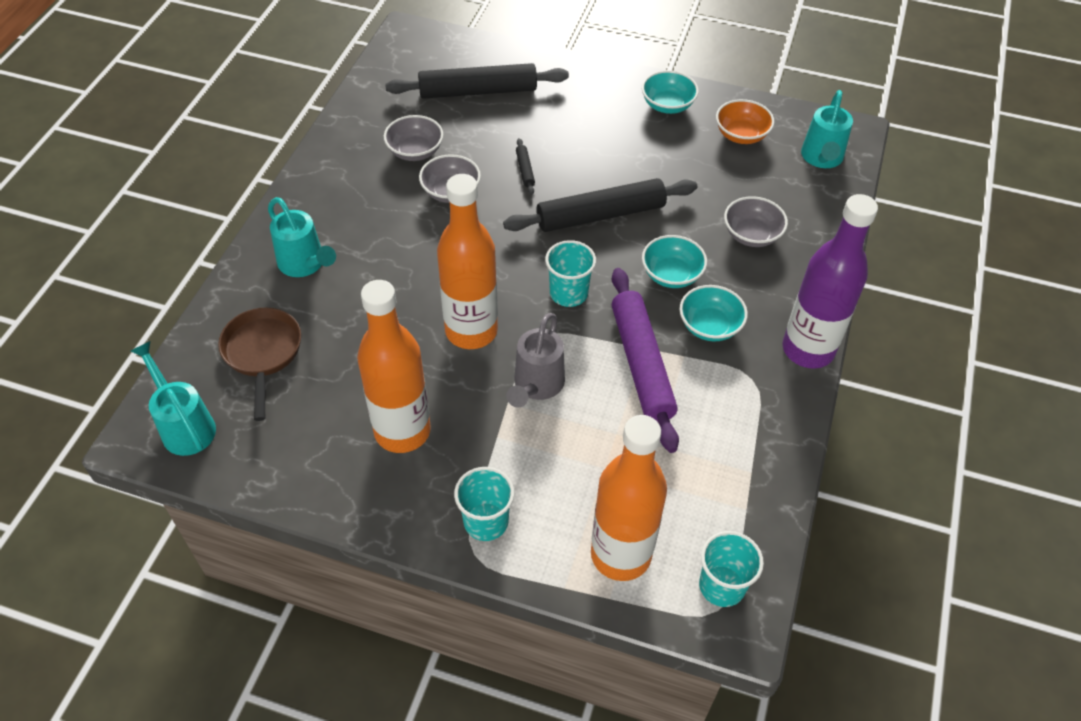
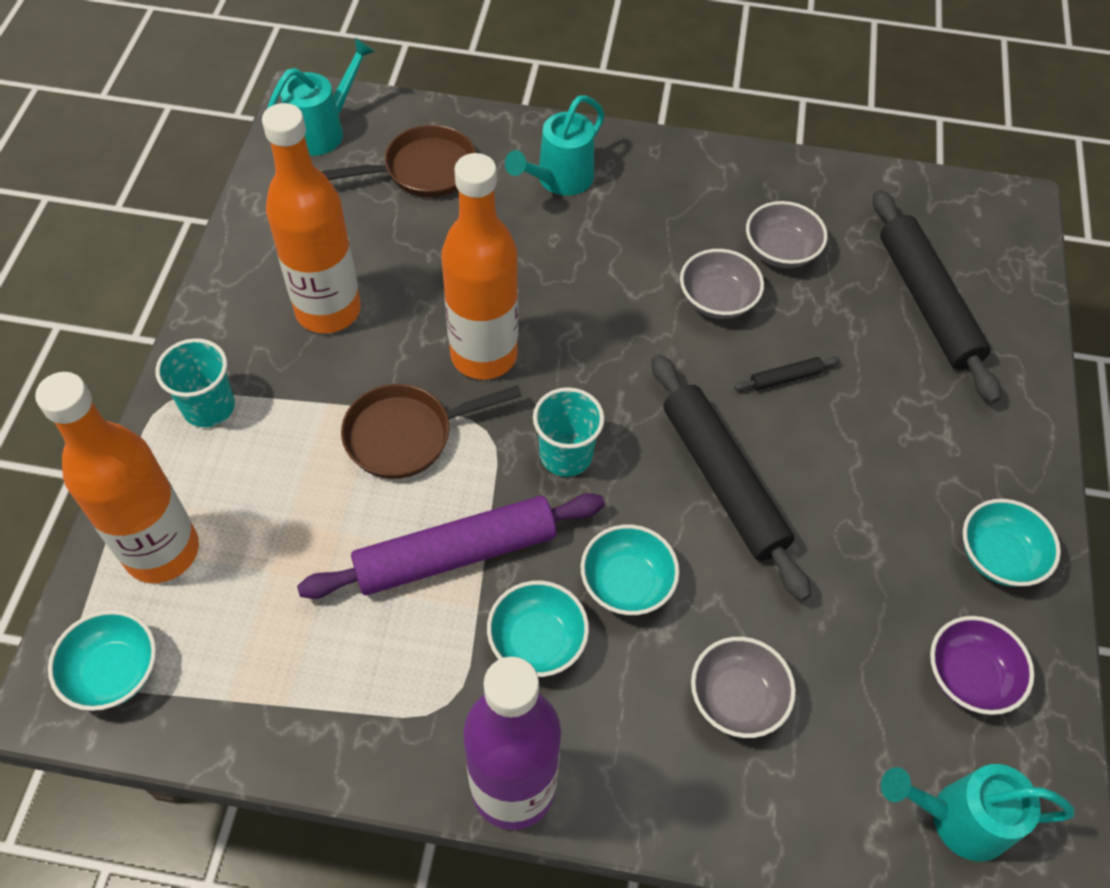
camera: 80 degrees right, 5 degrees up
grey watering can [506,313,565,408] -> brown pan [341,384,522,479]
turquoise cup [699,531,764,607] -> turquoise bowl [48,610,156,711]
orange bowl [716,99,775,144] -> purple bowl [930,616,1034,715]

